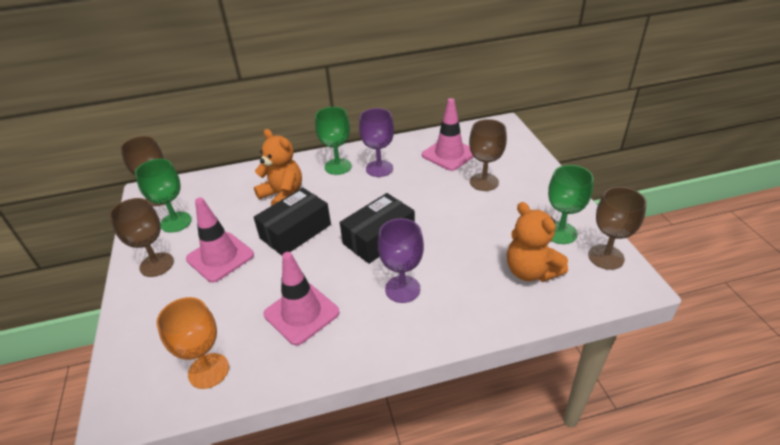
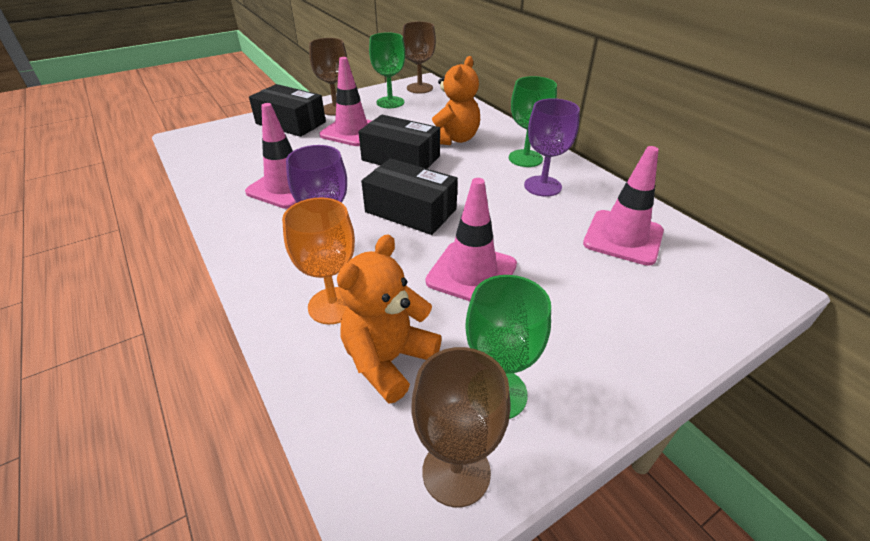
camera: 70 degrees right, 0 degrees up
orange goblet [156,297,229,389] -> orange goblet moved to [282,197,355,324]
brown goblet [469,119,507,191] -> none
none -> black box [249,84,326,137]
none -> pink traffic cone [426,178,517,301]

